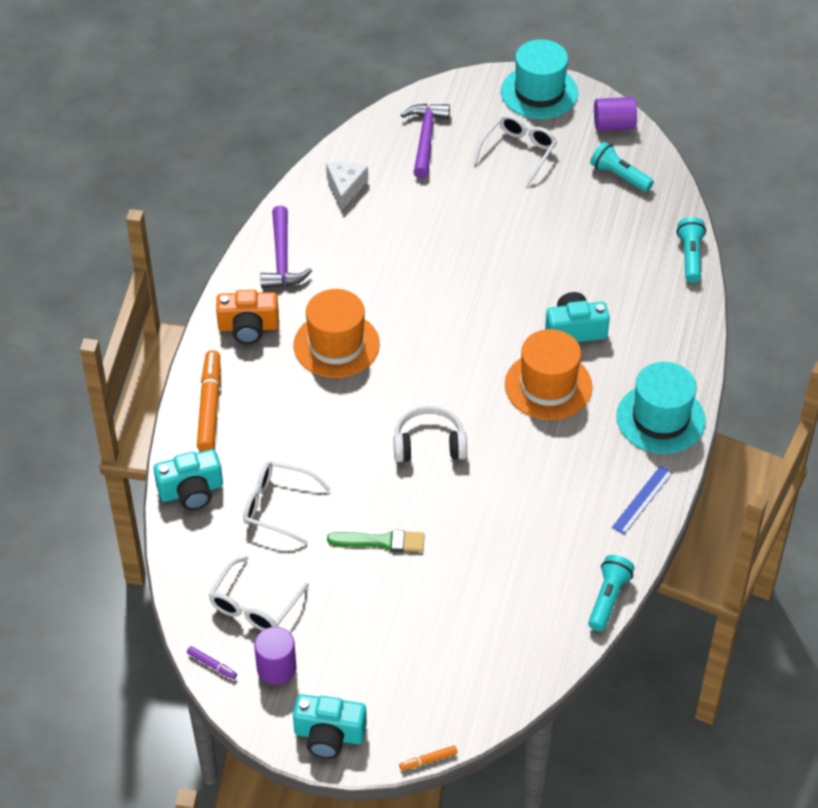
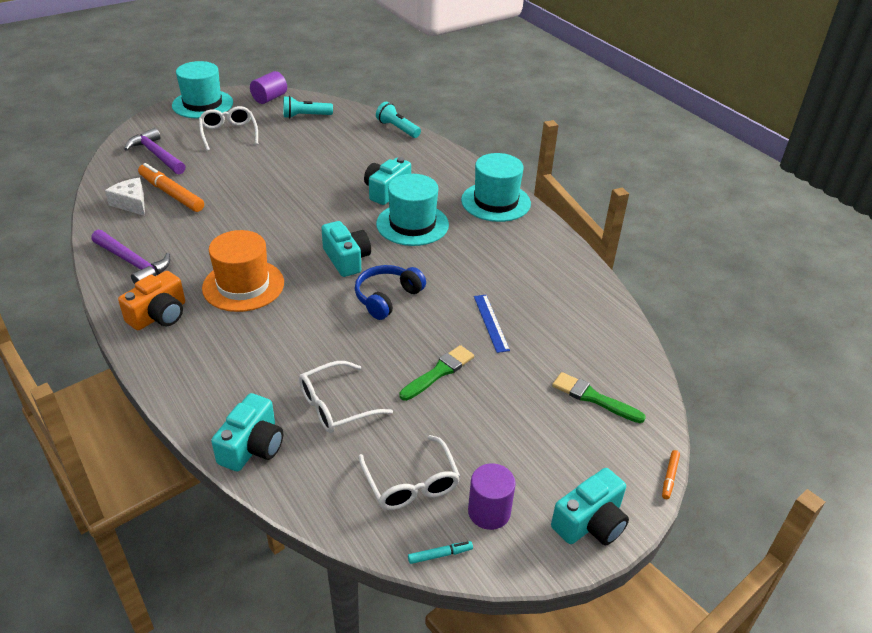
camera: 50 degrees left, 10 degrees down
purple marker [187,646,237,679] -> turquoise marker [408,541,473,564]
orange marker [197,350,221,452] -> orange marker moved to [138,163,204,212]
white headphones [394,405,467,462] -> blue headphones [355,265,426,320]
orange hat [505,329,592,420] -> turquoise hat [376,174,449,246]
turquoise flashlight [588,555,635,631] -> none
blue ruler [612,465,673,535] -> blue ruler moved to [474,295,510,353]
none -> turquoise camera [321,221,371,277]
none -> green brush [552,372,646,423]

